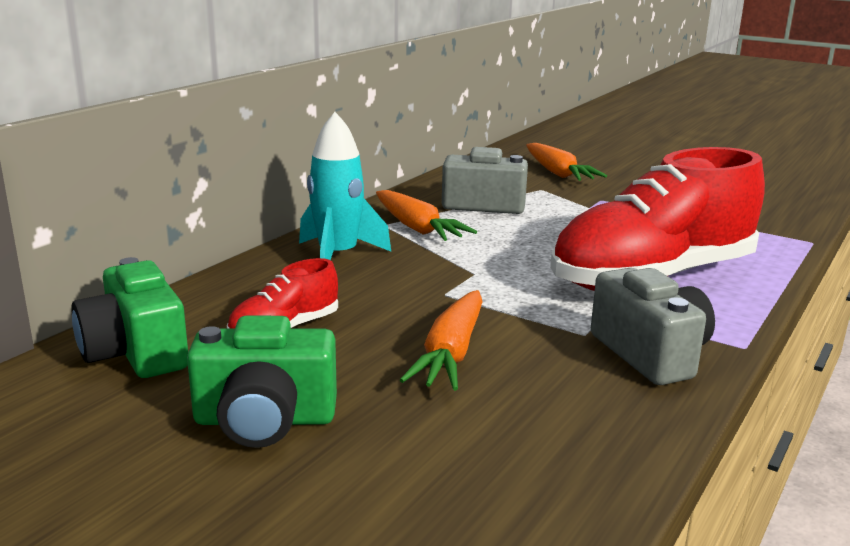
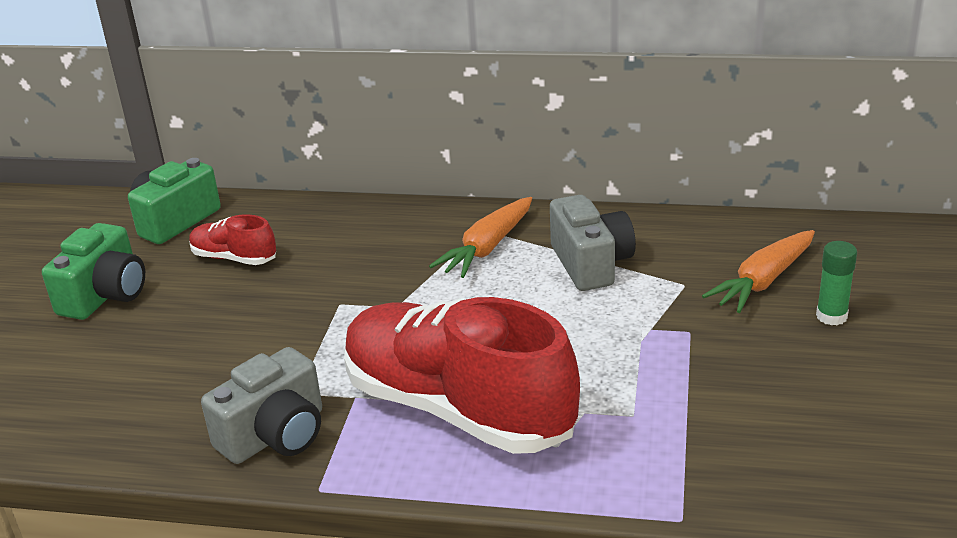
camera: 70 degrees right, 10 degrees up
green camera [187,316,337,448] -> green camera turned 135 degrees counterclockwise [42,223,145,320]
turquoise rocket [299,112,391,260] -> none
orange carrot [400,290,483,391] -> none
none -> green glue stick [816,241,857,325]

